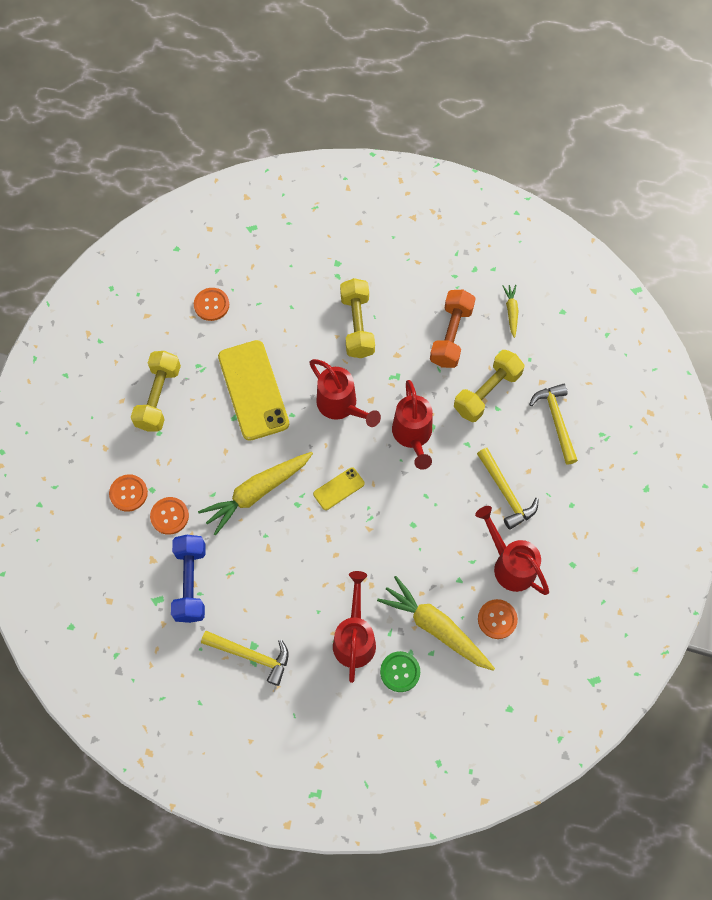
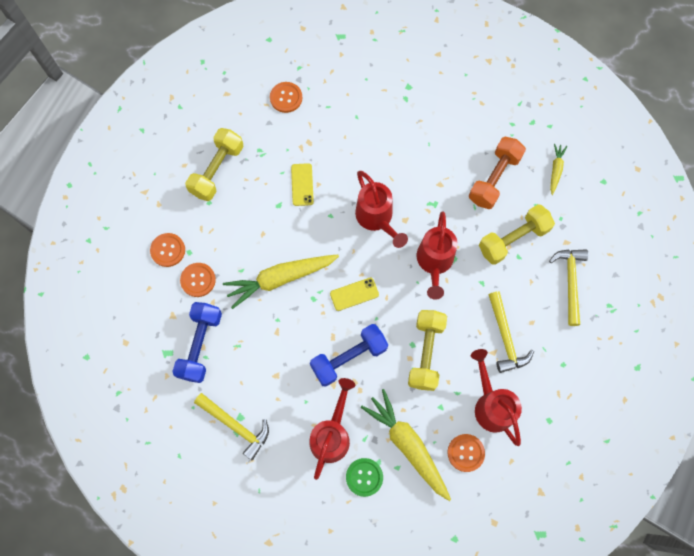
camera: 15 degrees right, 5 degrees up
yellow phone [218,340,289,441] -> yellow phone [291,163,314,206], size x0.47
yellow dumbbell [340,278,375,358] -> yellow dumbbell moved to [408,310,447,391]
none -> blue dumbbell [310,324,388,386]

